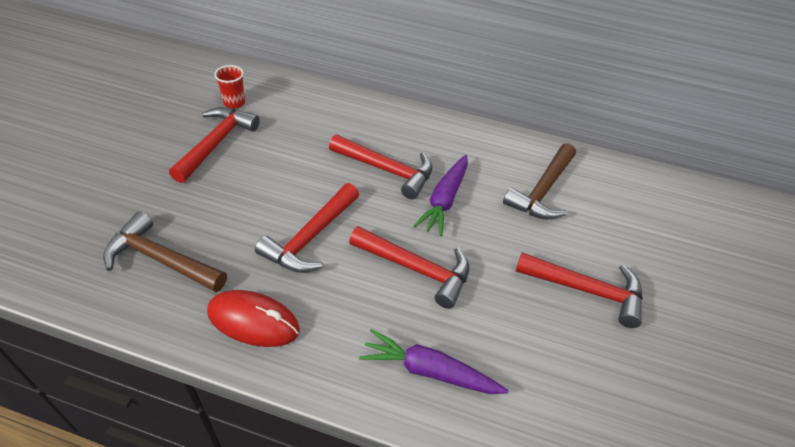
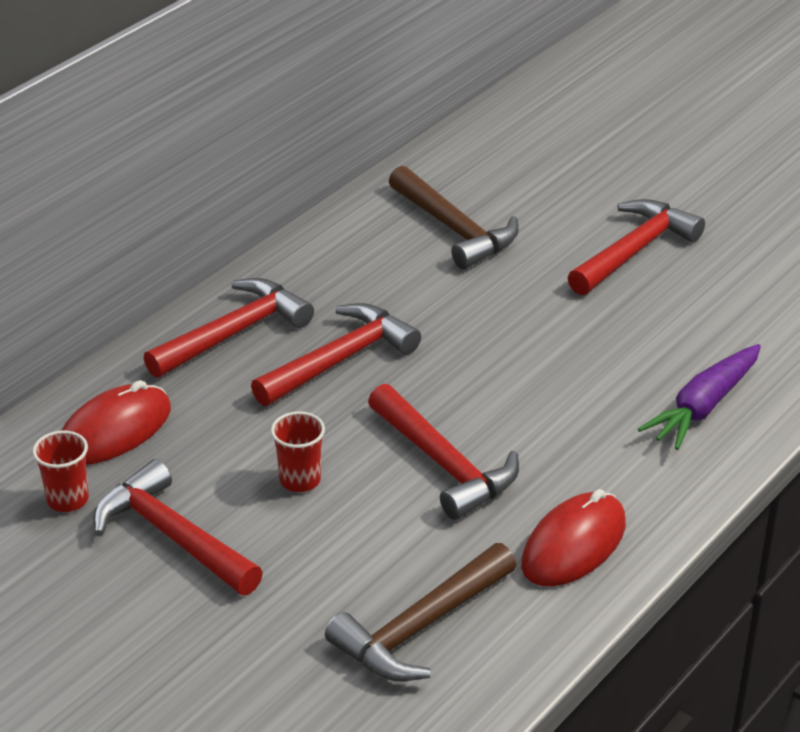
camera: 65 degrees left, 10 degrees down
red hammer [349,226,469,309] -> red hammer moved to [144,278,314,378]
purple carrot [414,155,468,236] -> none
none -> red mouse [61,380,171,465]
none -> red cup [271,411,325,492]

